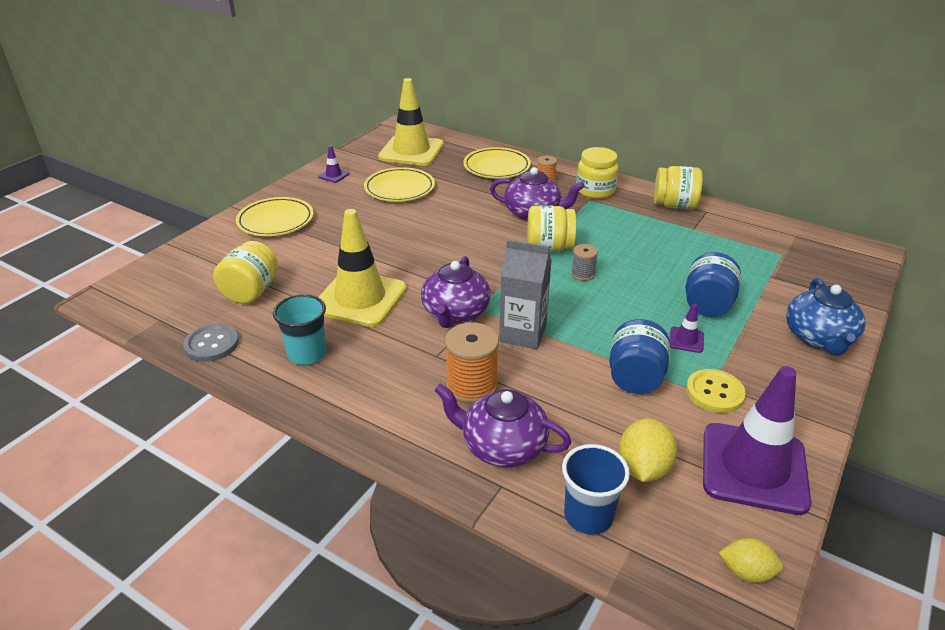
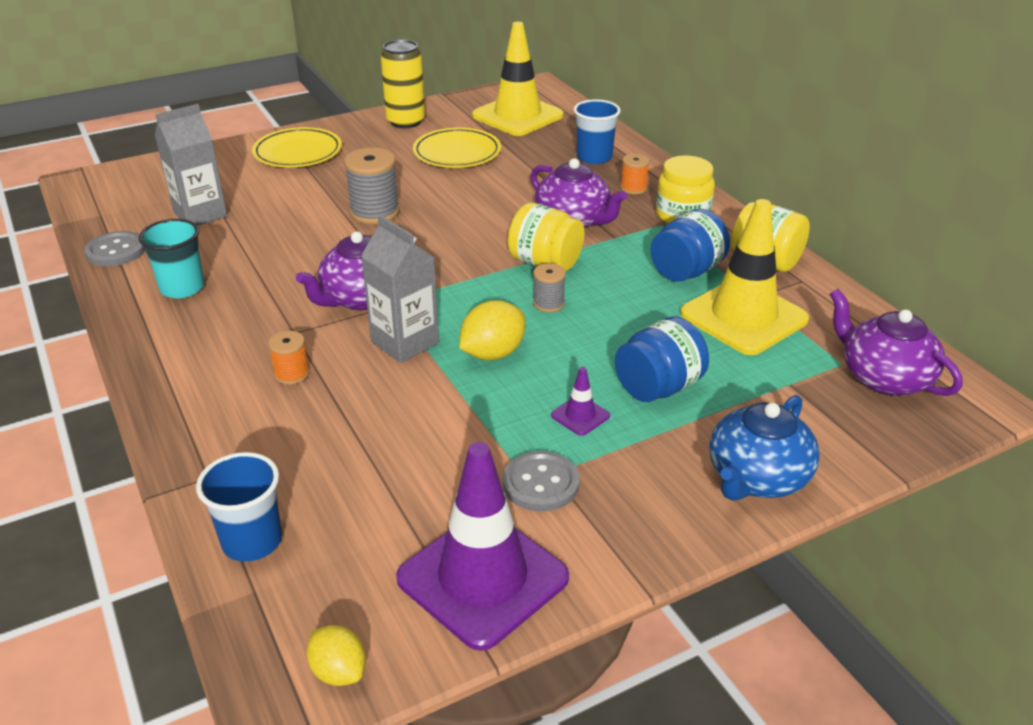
camera: 30 degrees right, 0 degrees up
yellow jar [213,241,278,304] -> grey carton [155,104,227,226]
purple traffic cone [318,145,349,183] -> yellow can [381,39,425,128]
yellow traffic cone [318,209,407,327] -> yellow traffic cone moved to [680,199,809,355]
purple teapot [435,384,571,468] -> purple teapot moved to [830,289,963,396]
orange spool [445,322,499,404] -> orange spool [268,331,310,385], size x0.56
yellow plate [463,147,531,178] -> blue cup [573,99,621,164]
blue jar [609,319,670,394] -> blue jar moved to [650,209,730,282]
yellow lemon [619,418,677,482] -> yellow lemon moved to [459,300,525,360]
yellow button [686,369,746,413] -> grey button [502,451,580,512]
none -> grey spool [344,148,400,224]

